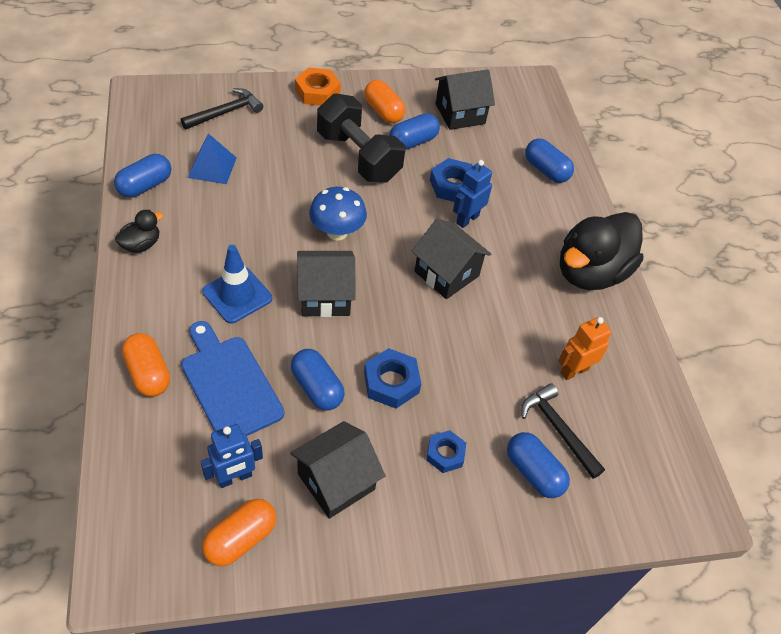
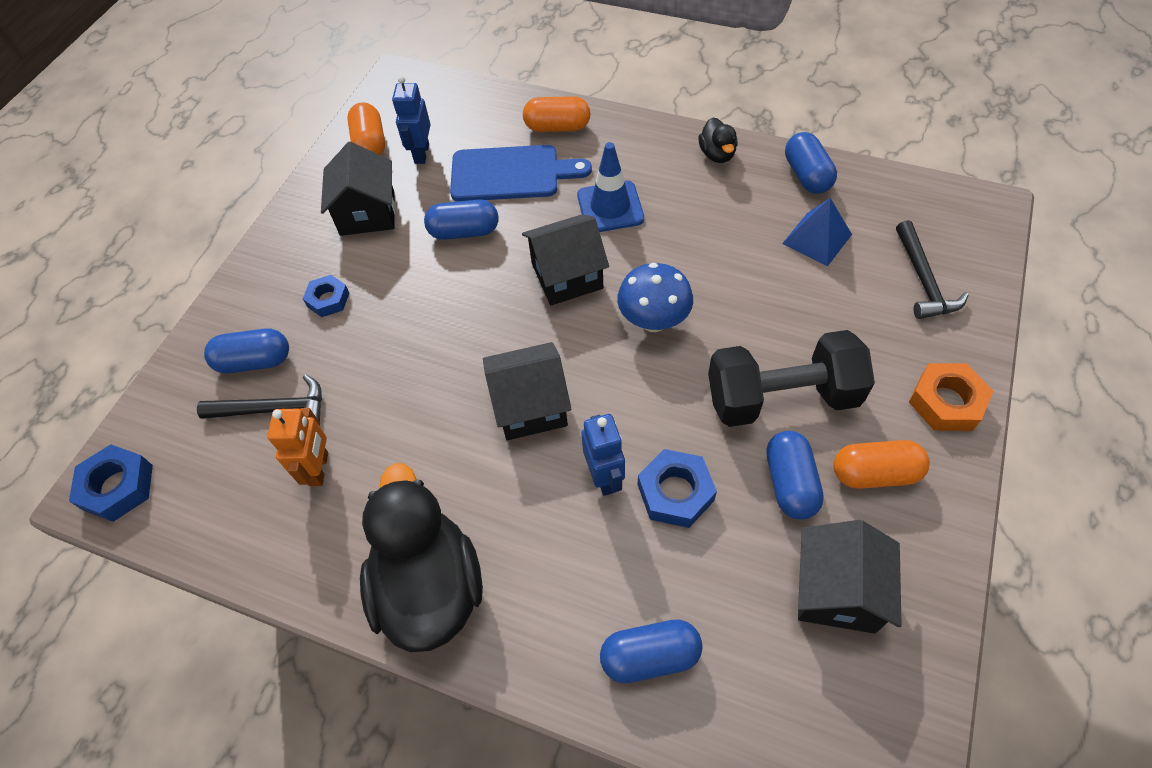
camera: 130 degrees right, 5 degrees up
black house [297,251,355,317] -> black house turned 45 degrees clockwise [522,214,609,305]
blue nut [364,348,421,409] -> blue nut moved to [69,444,153,522]

